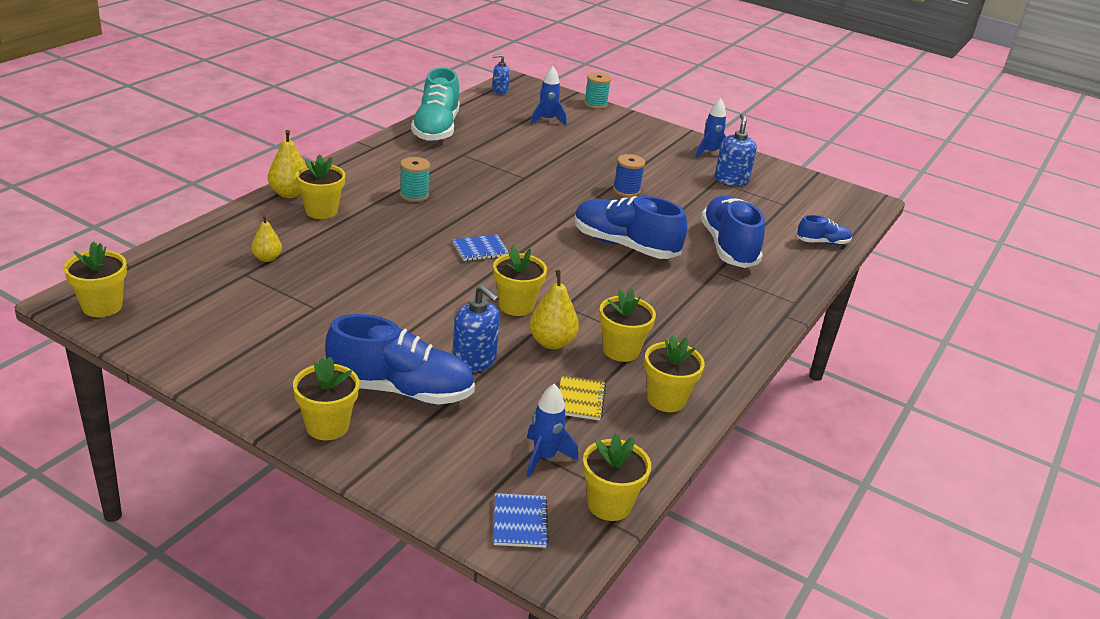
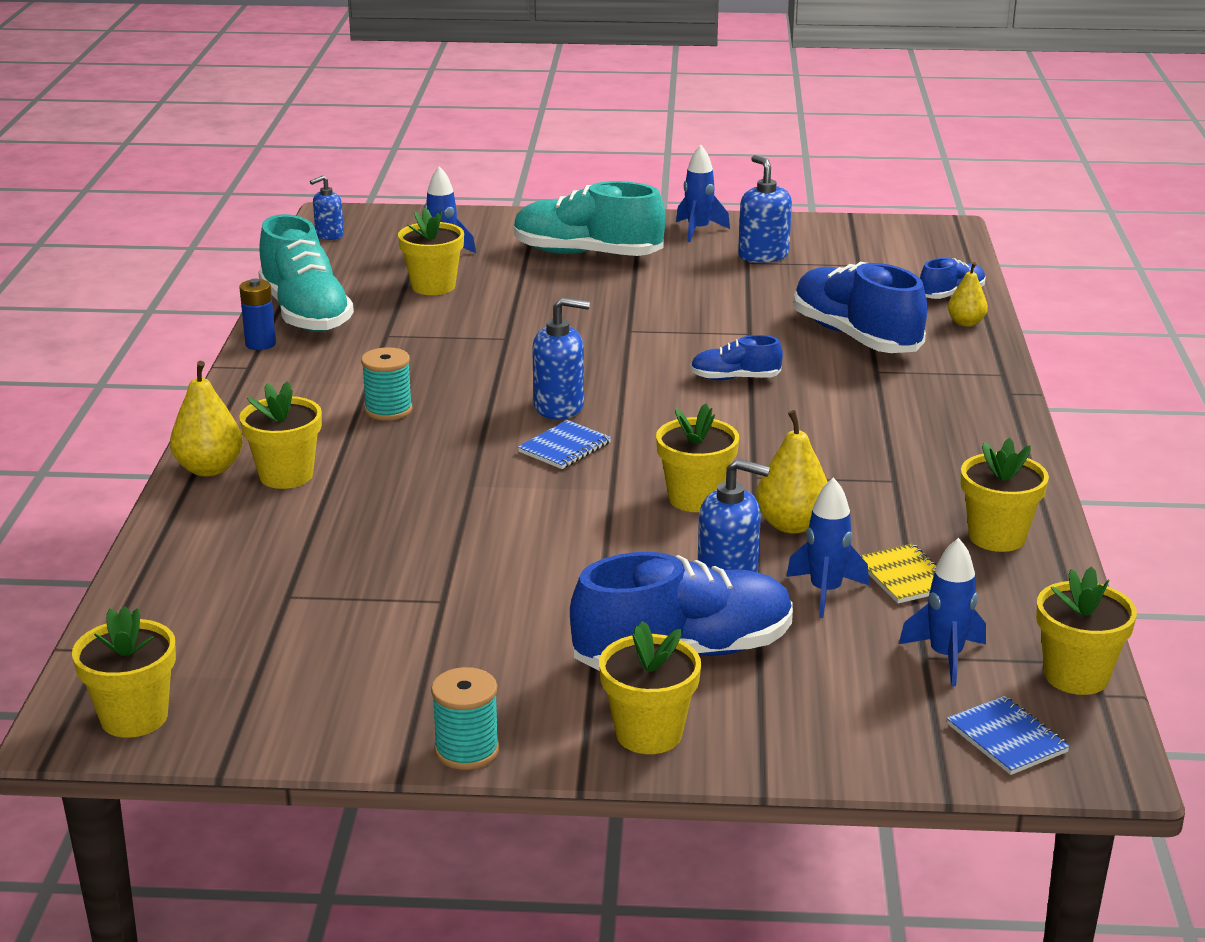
camera: 25 degrees left, 5 degrees down
yellow pear [251,215,282,262] -> yellow pear moved to [948,262,988,327]
blue shoe [574,196,687,259] -> blue shoe [690,335,783,380], size x0.50
turquoise spool [584,72,611,109] -> turquoise spool moved to [431,667,499,770]
yellow flower pot [599,288,656,362] -> yellow flower pot moved to [398,208,464,295]
blue spool [613,154,645,197] -> none
none -> blue battery [239,278,276,350]
none -> turquoise shoe [514,181,665,256]
none -> blue soap dispenser [532,297,590,420]
none -> blue rocket [786,477,869,618]

